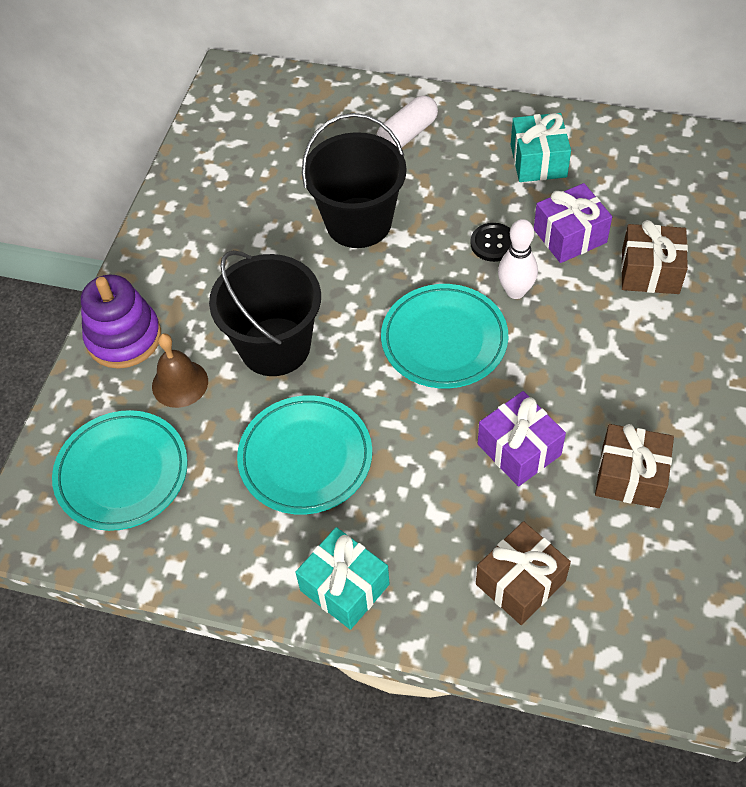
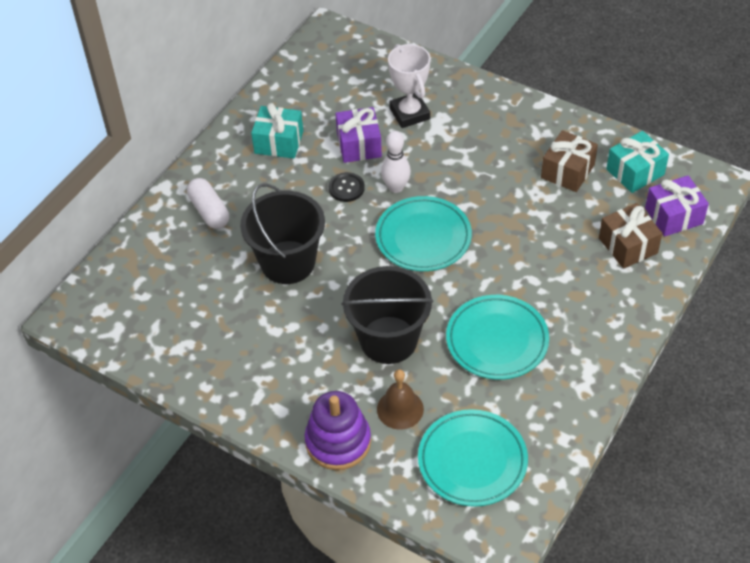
camera: 75 degrees left, 5 degrees down
turquoise gift [295,527,390,630] -> turquoise gift moved to [606,131,669,193]
purple gift [478,391,566,487] -> purple gift moved to [645,175,709,237]
brown gift [621,220,688,294] -> white trophy [388,44,431,128]

